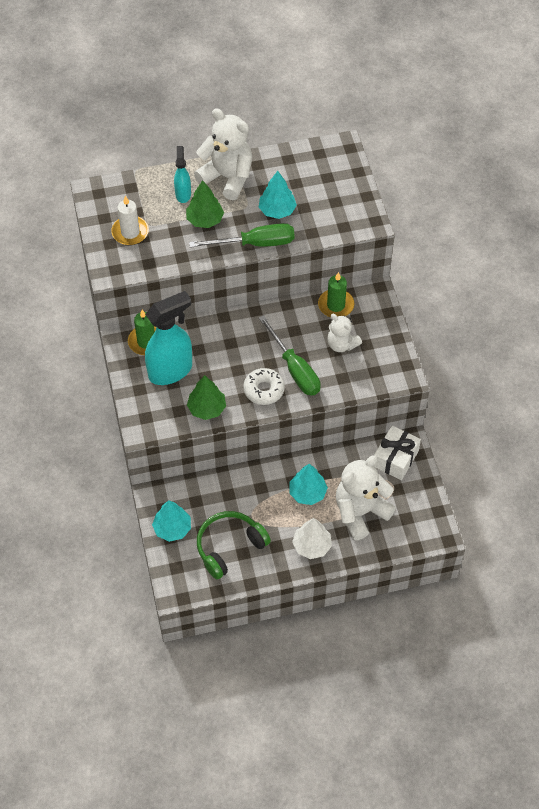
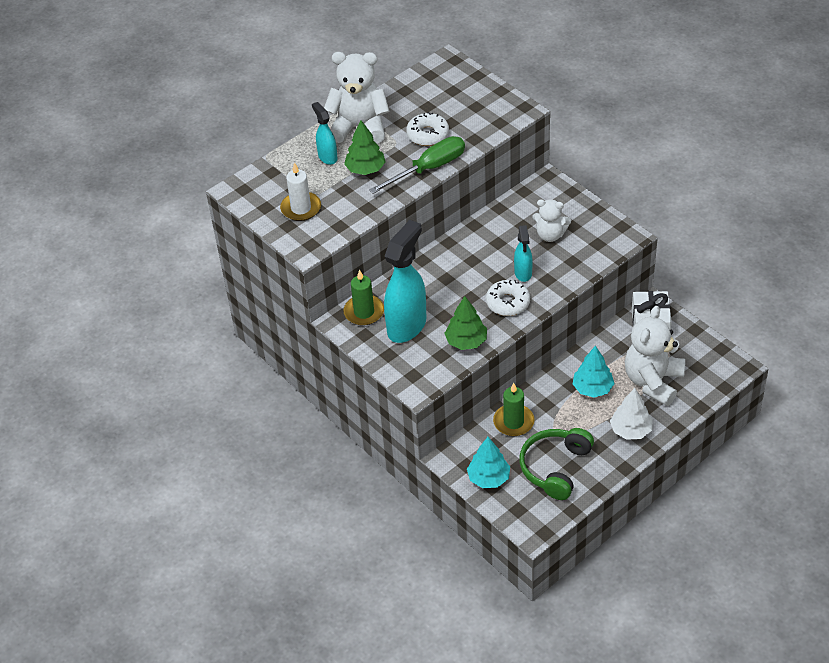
camera: 25 degrees left, 10 degrees down
turquoise tree [259,171,297,219] -> white donut [406,112,449,146]
green screwdriver [259,315,321,396] -> turquoise spray bottle [514,225,533,282]
green candle [318,272,354,317] -> green candle moved to [493,383,534,436]

